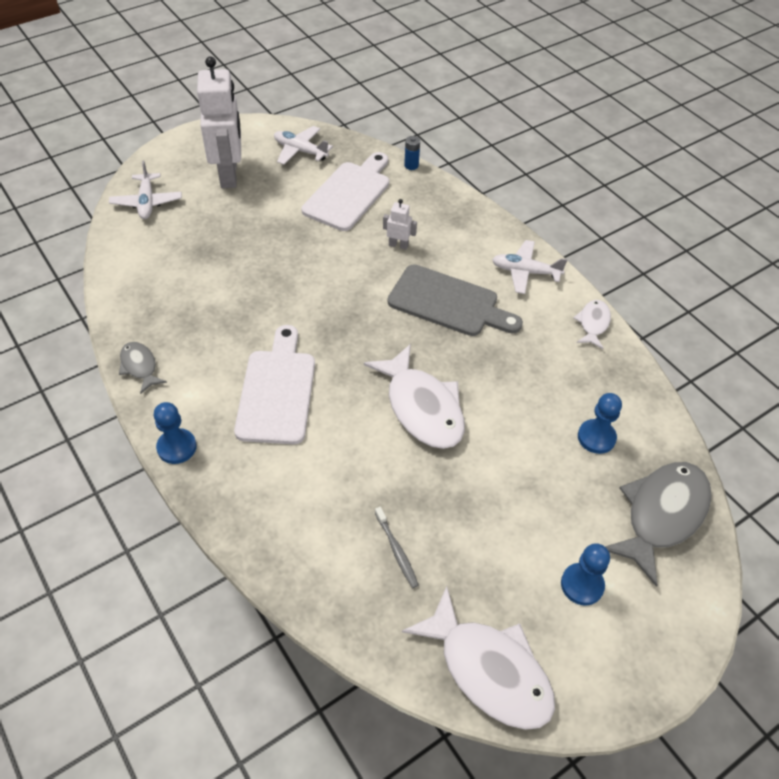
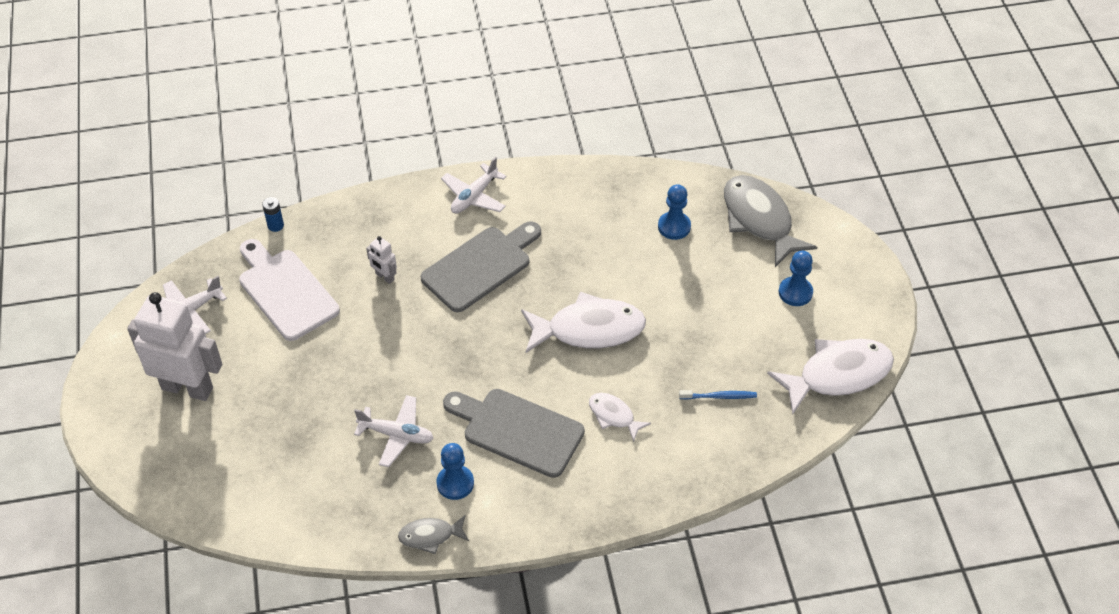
camera: 65 degrees left, 0 degrees up
white plane [109,160,182,219] -> white plane moved to [354,395,434,467]
blue pawn [154,402,197,464] -> blue pawn moved to [436,443,474,500]
white cutting board [234,325,315,444] -> grey cutting board [443,389,585,478]
grey toothbrush [375,507,419,588] -> blue toothbrush [679,390,757,400]
white robot [383,199,417,250] -> white robot turned 90 degrees counterclockwise [366,236,397,284]
white fish [573,300,611,349] -> white fish moved to [589,393,651,442]

